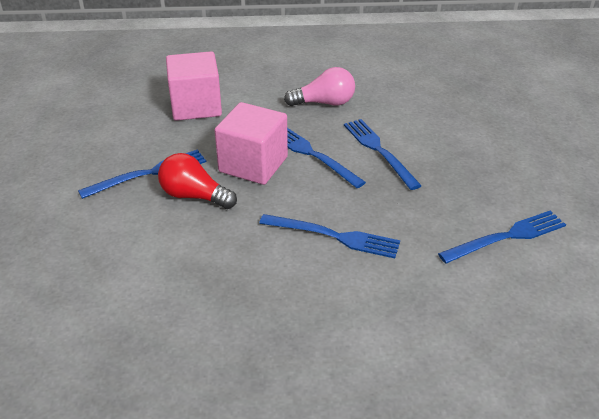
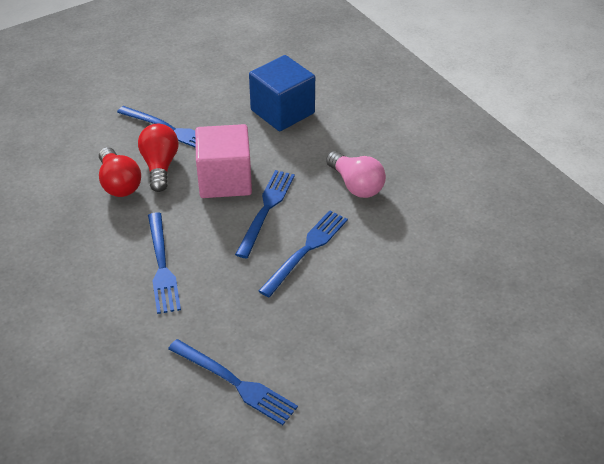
camera: 60 degrees right, 5 degrees up
pink cube [166,51,222,121] -> blue cube [249,55,315,131]
none -> red light bulb [99,147,141,197]

